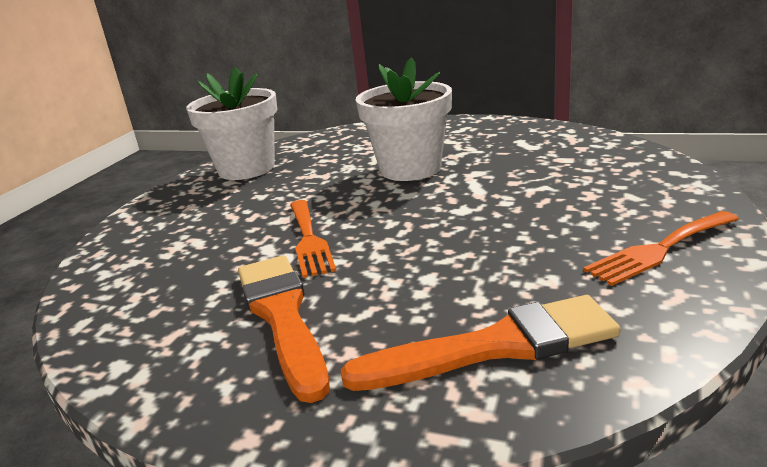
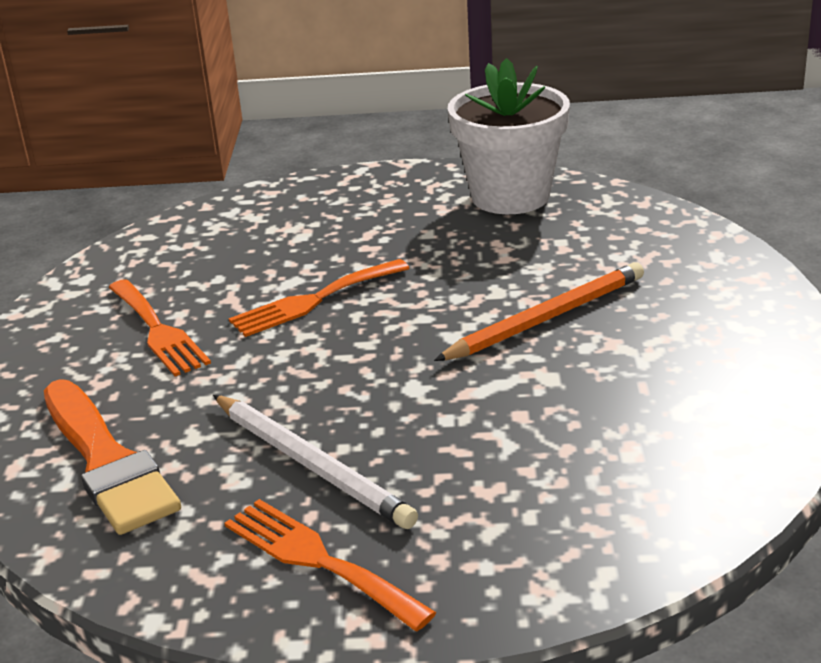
camera: 70 degrees right, 5 degrees up
orange brush [238,255,330,403] -> orange fork [108,279,211,376]
white flower pot [356,58,452,181] -> orange pencil [434,262,644,361]
none -> white pencil [213,395,418,529]

